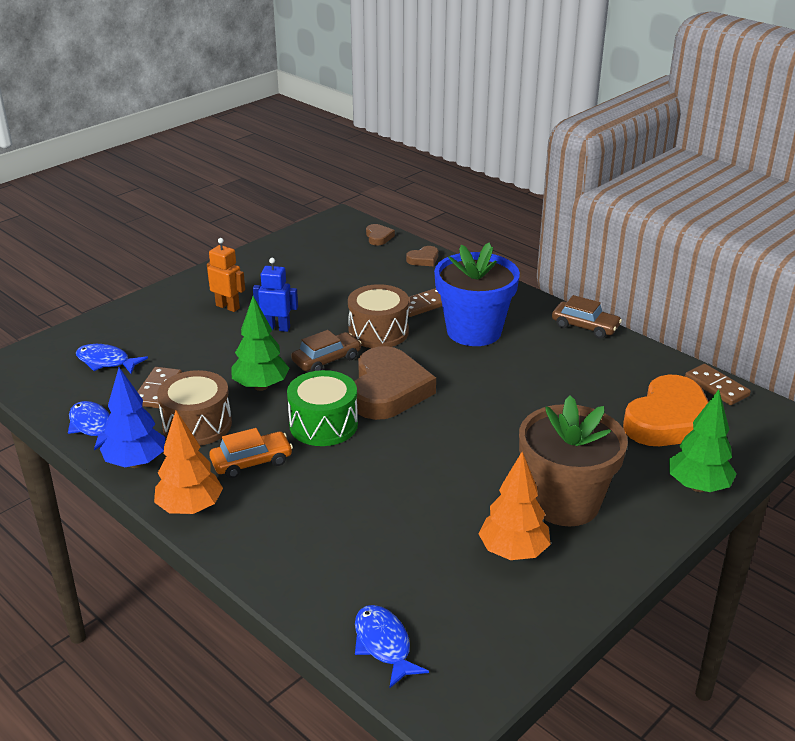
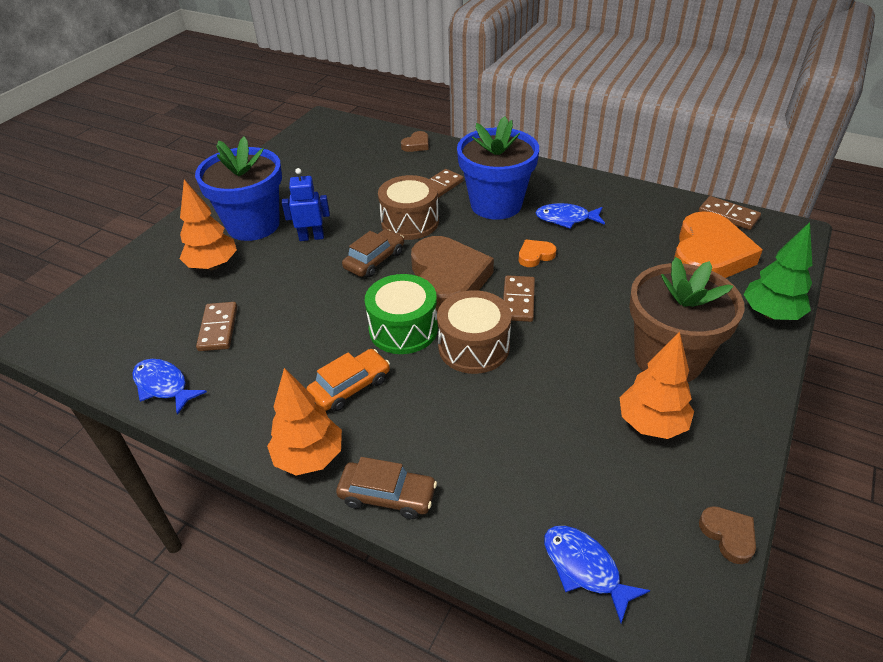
camera: 15 degrees left, 10 degrees up
blue fish [76,344,148,374] -> blue fish moved to [536,203,605,229]
blue tree [100,367,165,468] -> none
brown drum [157,370,232,446] -> brown drum moved to [437,290,511,374]
orange robot [207,238,245,312] -> blue flower pot [195,136,282,241]
green tree [231,296,290,391] -> none
brown heart [366,224,395,245] -> brown heart moved to [699,506,756,564]
brown car [552,295,622,339] -> brown car moved to [336,457,437,519]
none -> orange tree [179,180,237,270]
none -> brown domino [503,275,535,322]
none -> orange heart [519,240,556,267]

